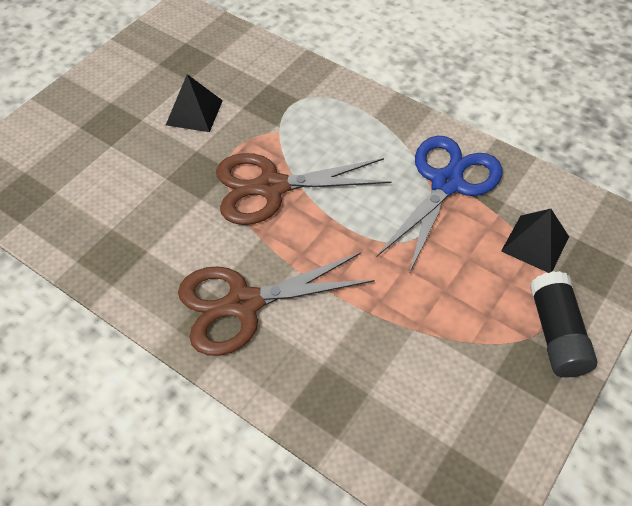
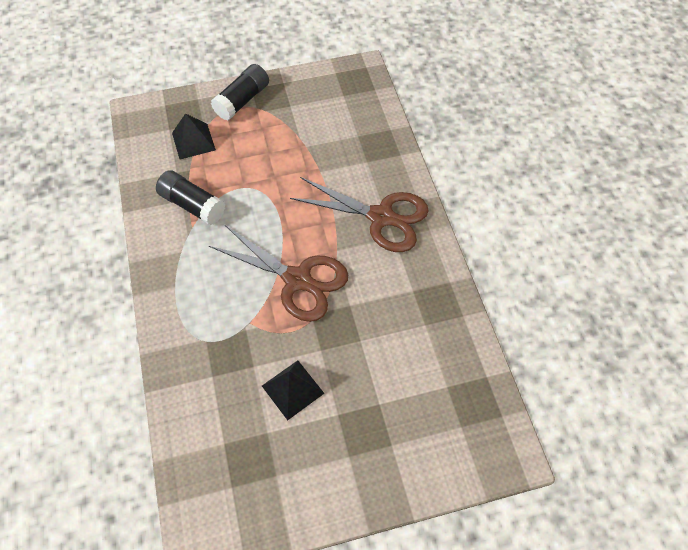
camera: 140 degrees left, 5 degrees up
blue scissors [377,136,503,274] -> black glue stick [156,170,225,225]

